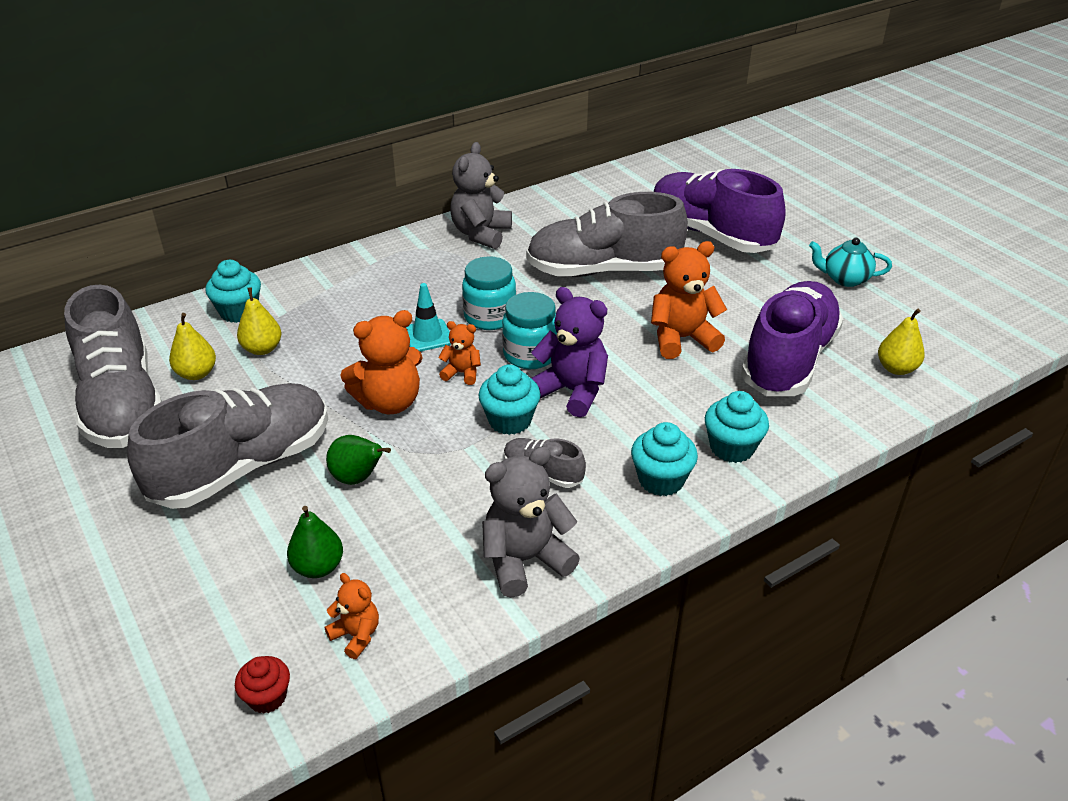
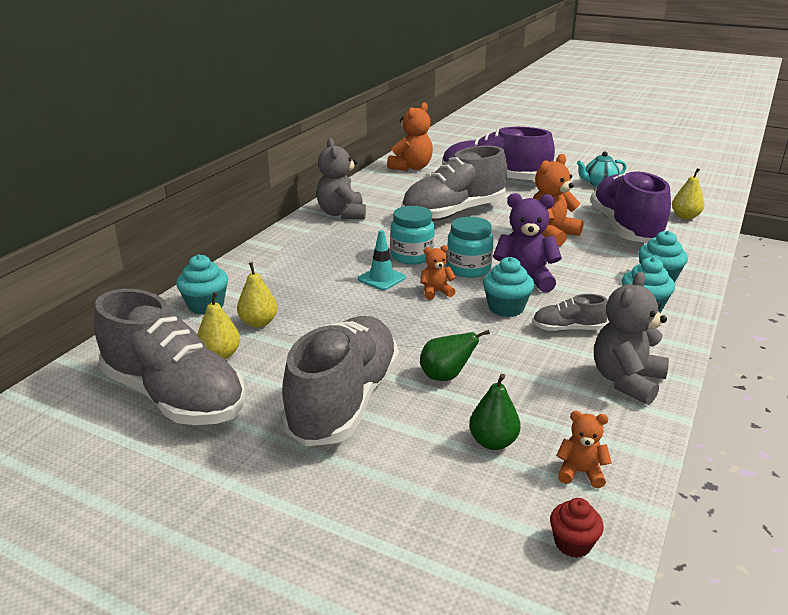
camera: 30 degrees left, 10 degrees down
orange teddy bear [340,310,423,414] -> orange teddy bear moved to [387,102,433,171]

